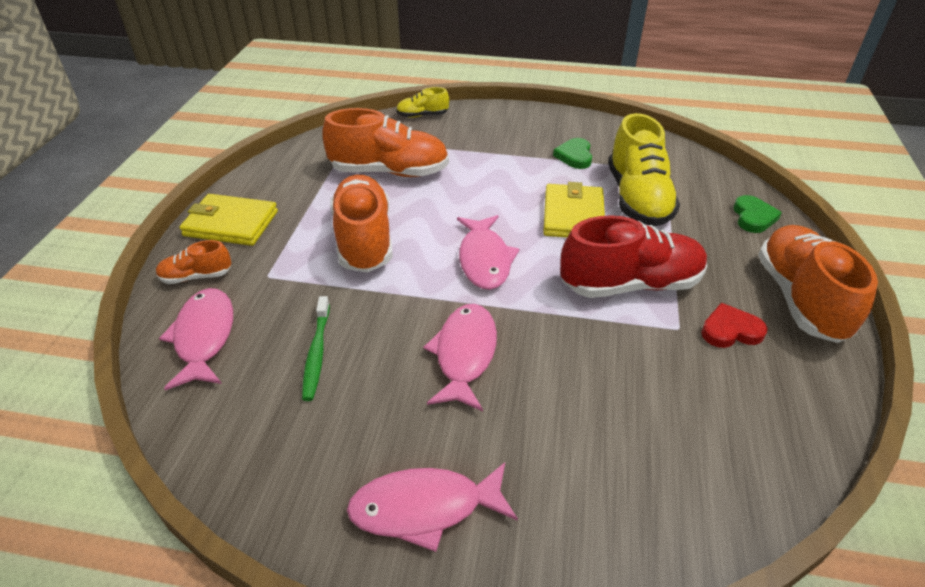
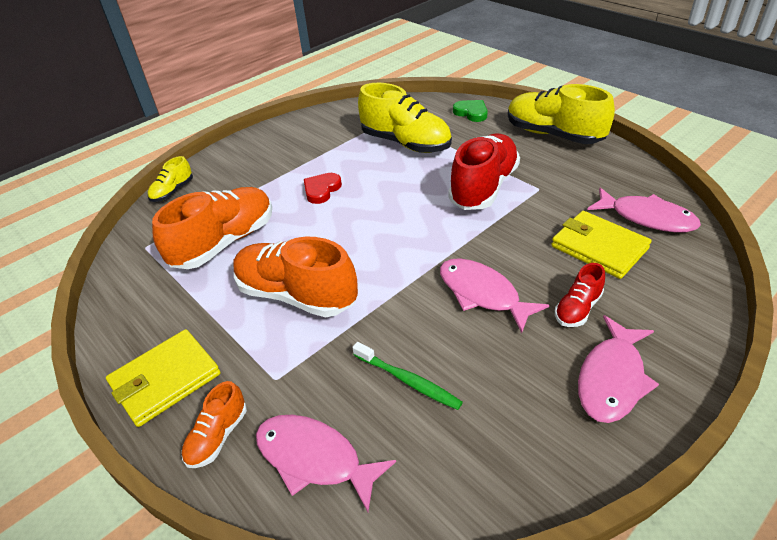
camera: 50 degrees left, 0 degrees up
pink fish [457,215,520,290] -> pink fish moved to [587,187,701,233]
yellow wallet [543,182,605,238] -> yellow wallet moved to [551,211,651,279]
green heart [553,138,592,169] -> none
red heart [701,303,768,348] -> red heart moved to [304,173,342,204]
orange shoe [758,225,878,343] -> yellow shoe [508,84,615,144]
none -> red shoe [555,263,605,327]

